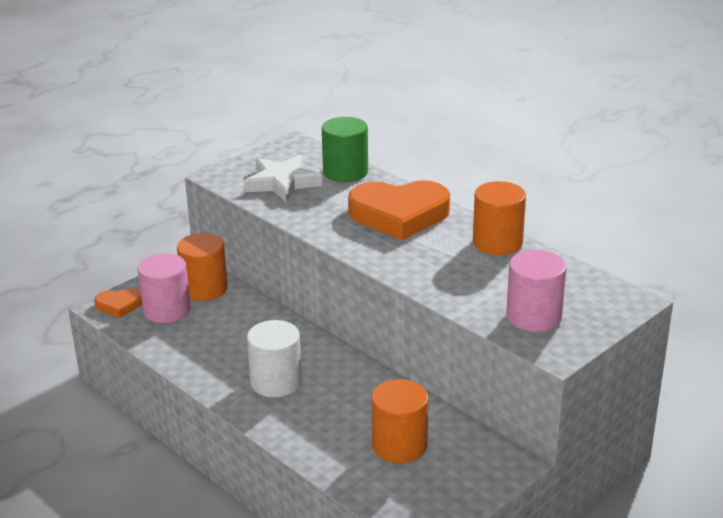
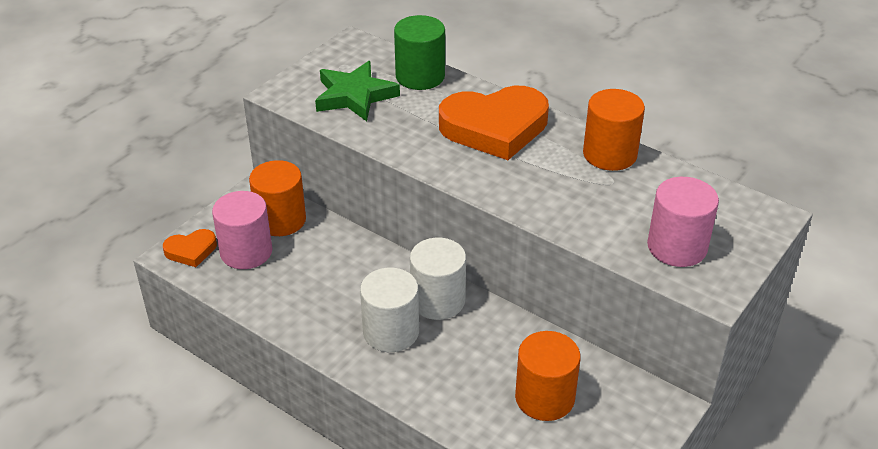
camera: 10 degrees left, 10 degrees up
white star [244,155,322,203] -> green star [315,61,400,121]
none -> white cylinder [410,238,466,320]

